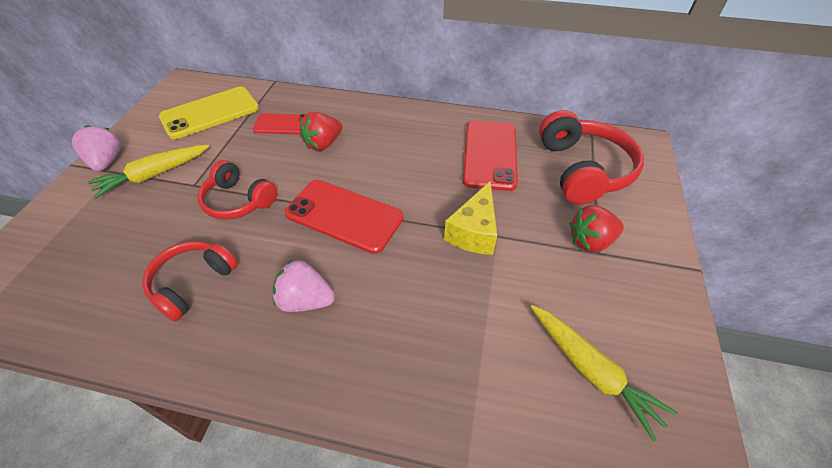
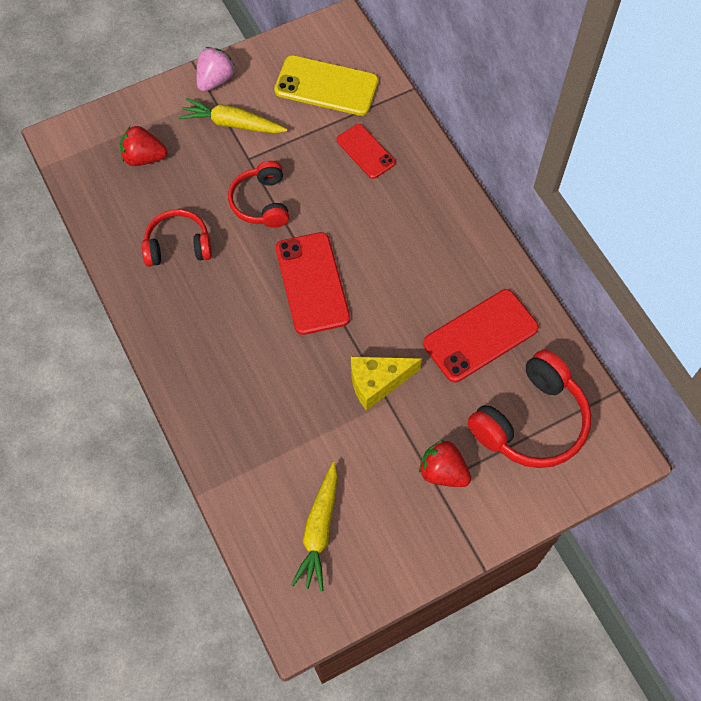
camera: 50 degrees right, 15 degrees up
pink strawberry [273,260,335,312] -> none
red strawberry [300,112,342,151] -> red strawberry moved to [120,126,167,166]

